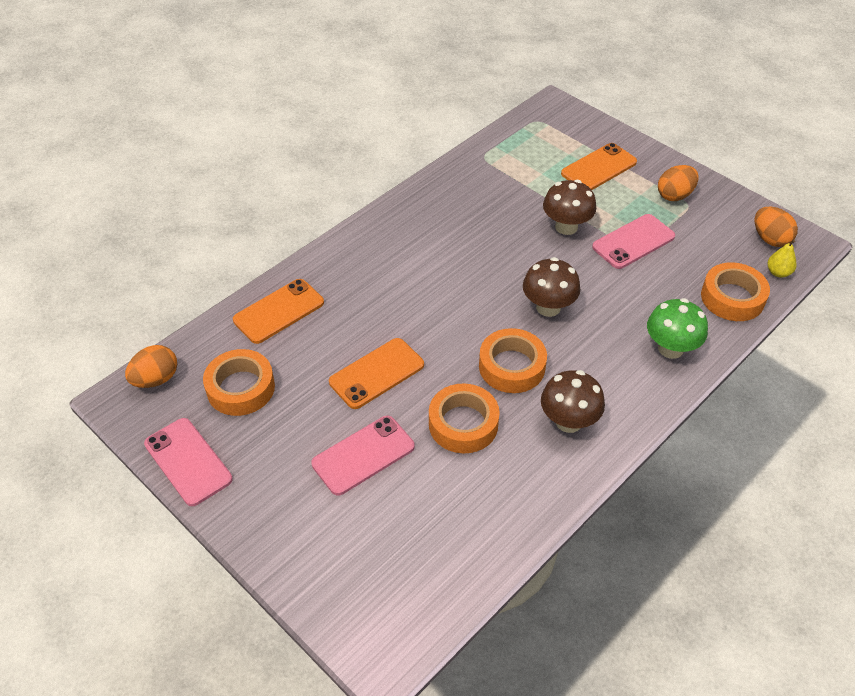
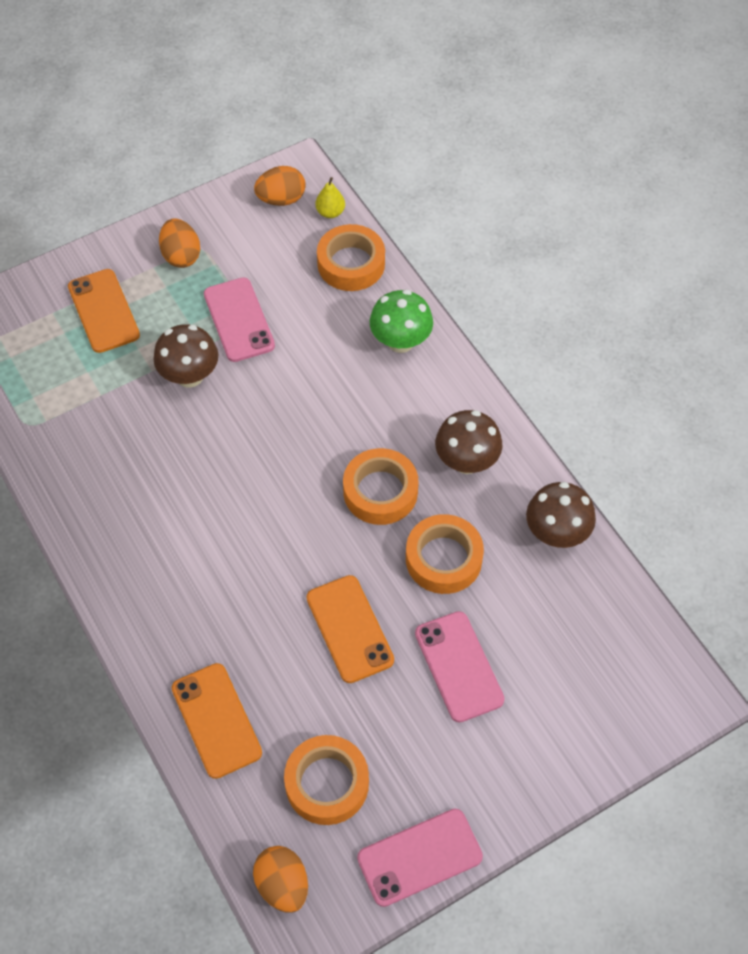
camera: 75 degrees left, 10 degrees up
brown mushroom [523,257,580,317] -> brown mushroom moved to [526,482,596,548]

